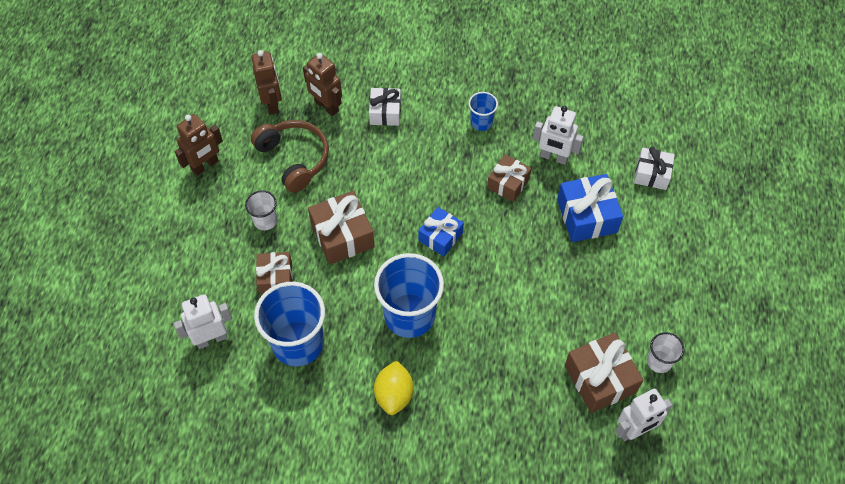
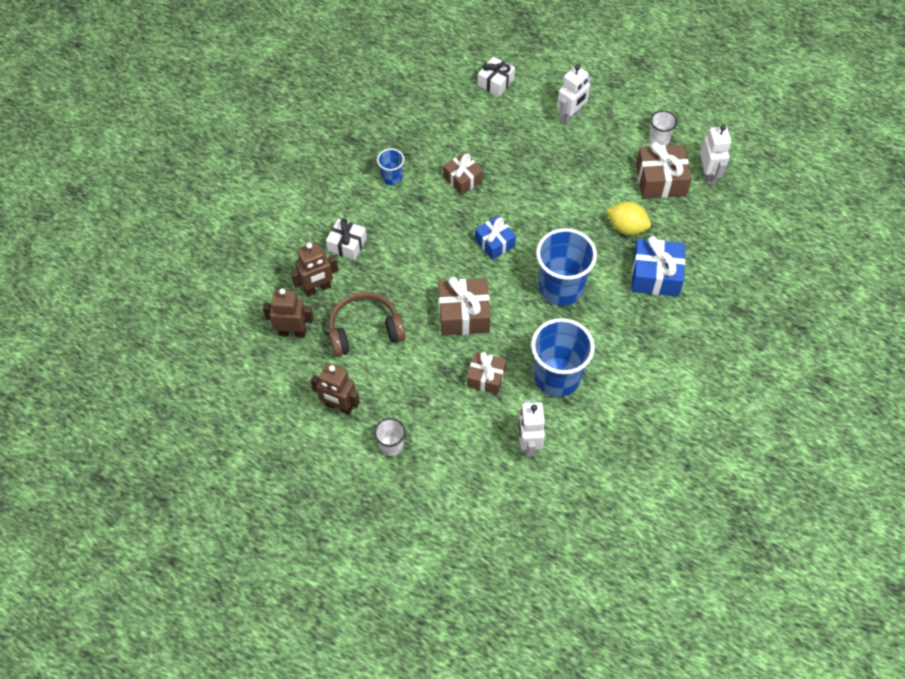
camera: 70 degrees left, 0 degrees up
brown robot [175,114,223,176] -> brown robot turned 135 degrees clockwise [310,363,360,415]
white cup [245,190,277,230] -> white cup moved to [374,418,405,456]
yellow lemon [374,360,414,415] -> yellow lemon moved to [606,202,651,235]
white robot [533,106,584,165] -> white robot moved to [557,64,592,125]
blue gift [557,174,623,242] -> blue gift moved to [631,236,685,297]

